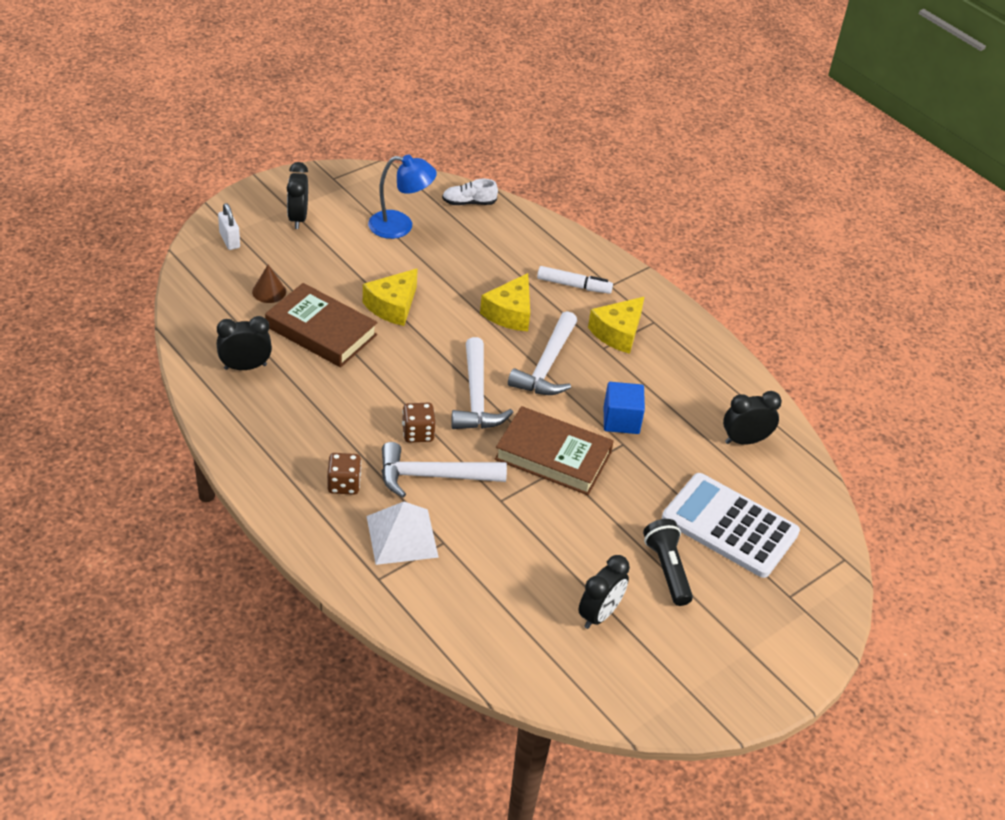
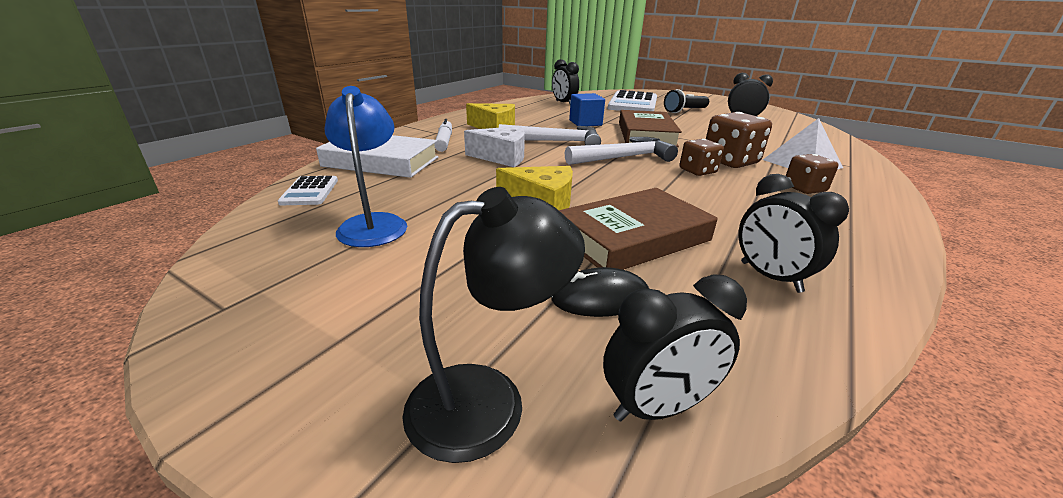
camera: 105 degrees left, 15 degrees down
white padlock [218,203,240,250] -> black lamp [402,187,585,463]
brown cone [252,265,286,303] -> black mouse [551,267,649,317]
brown book [265,283,378,367] -> brown book turned 45 degrees clockwise [559,188,718,270]
black clock [287,162,308,229] -> black clock moved to [603,274,747,421]
white hammer [381,442,507,498] -> brown dice [706,112,772,168]
white shoe [442,179,498,205] -> white calculator [278,176,338,205]
yellow cheese [480,273,530,331] -> white cheese [464,126,525,167]
none -> white book [316,135,438,178]

